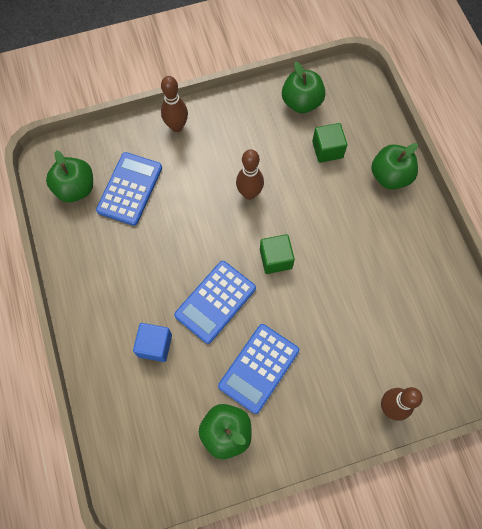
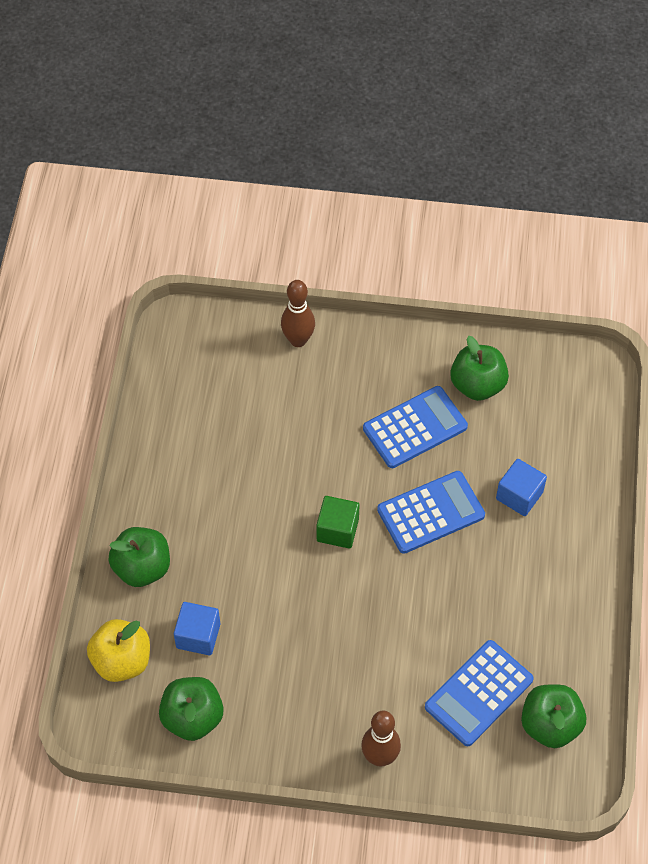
camera: 155 degrees left, 10 degrees down
brown bowling pin [236,149,264,200] -> none
green cube [312,123,347,163] -> blue cube [174,602,220,655]
none -> yellow apple [87,619,150,682]

